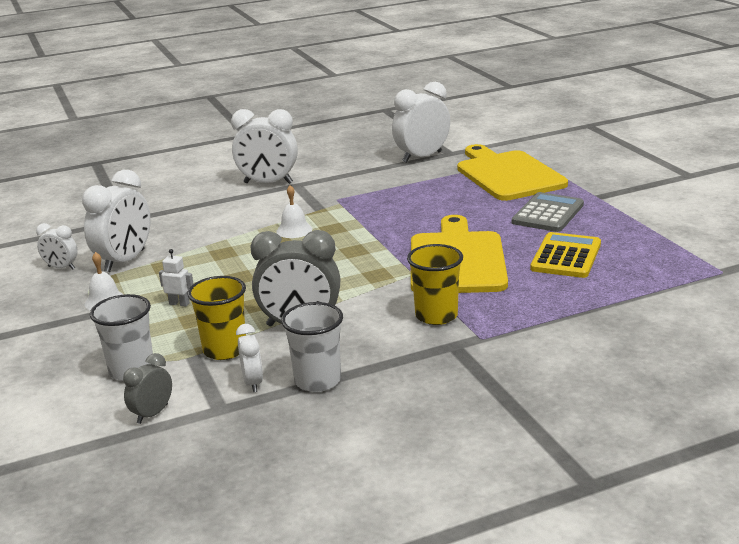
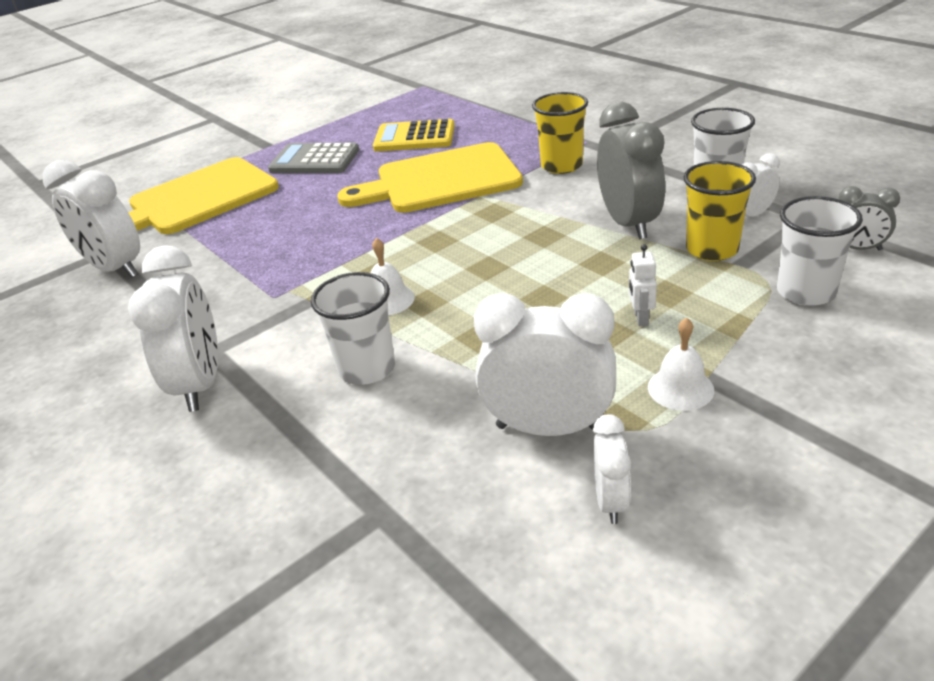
camera: 105 degrees left, 10 degrees up
none -> white cup [311,272,395,385]

